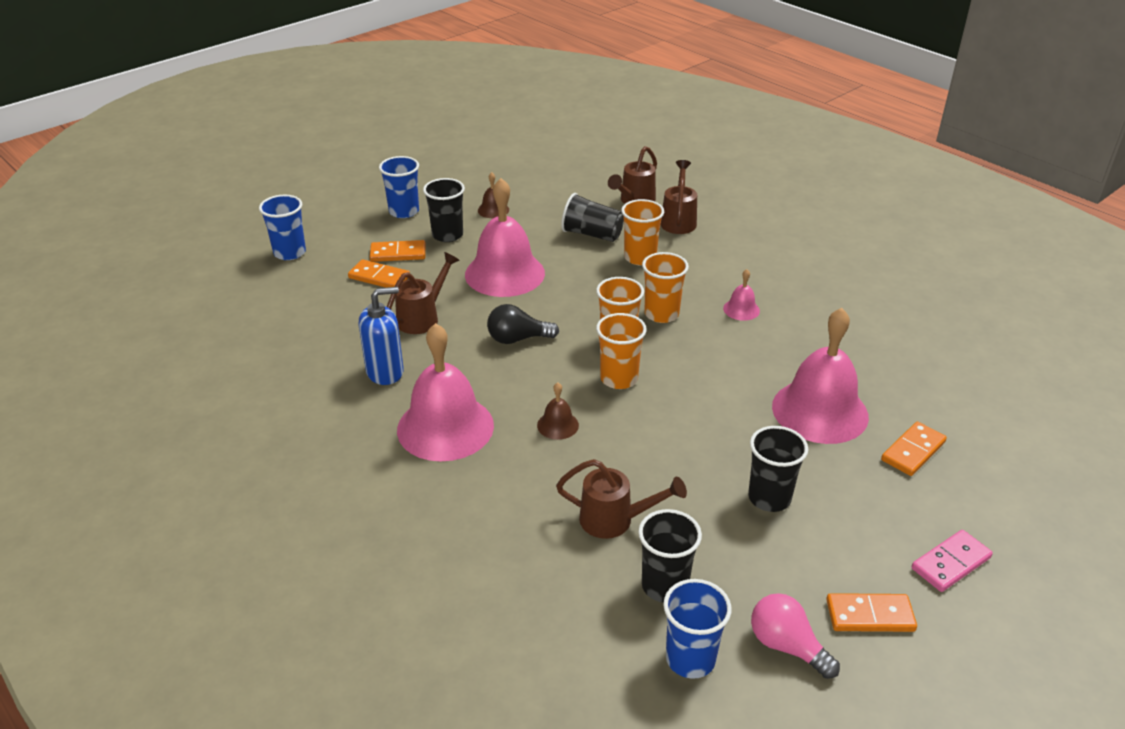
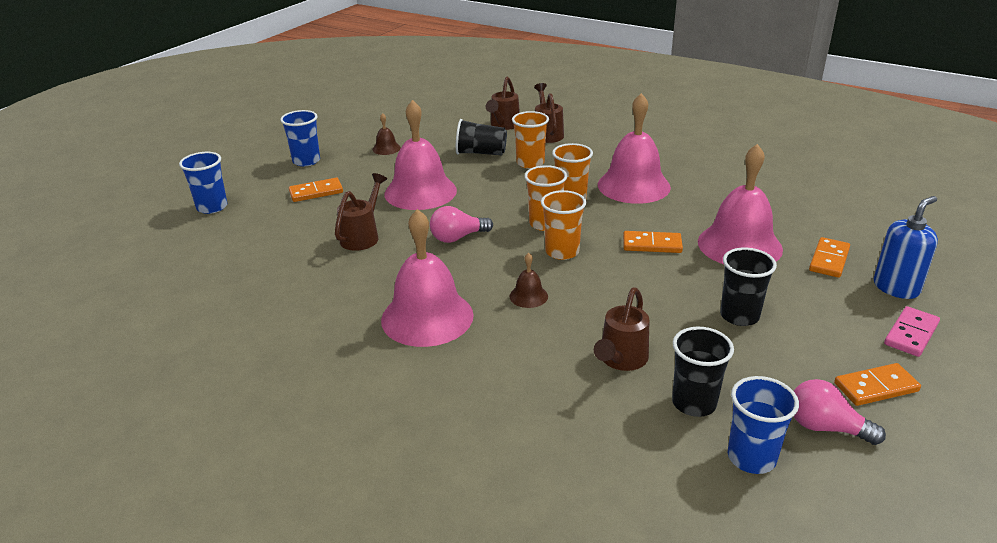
camera: 15 degrees left, 5 degrees down
orange domino [348,259,410,288] -> orange domino moved to [623,231,683,253]
blue soap dispenser [359,287,404,385] -> blue soap dispenser moved to [873,196,938,299]
black cup [423,178,465,242] -> none
black light bulb [487,304,559,344] -> pink light bulb [430,206,493,243]
brown watering can [556,459,687,539] -> brown watering can turned 120 degrees clockwise [594,287,649,371]
pink bell [723,269,760,321] -> pink bell [598,93,671,204], size x2.31

